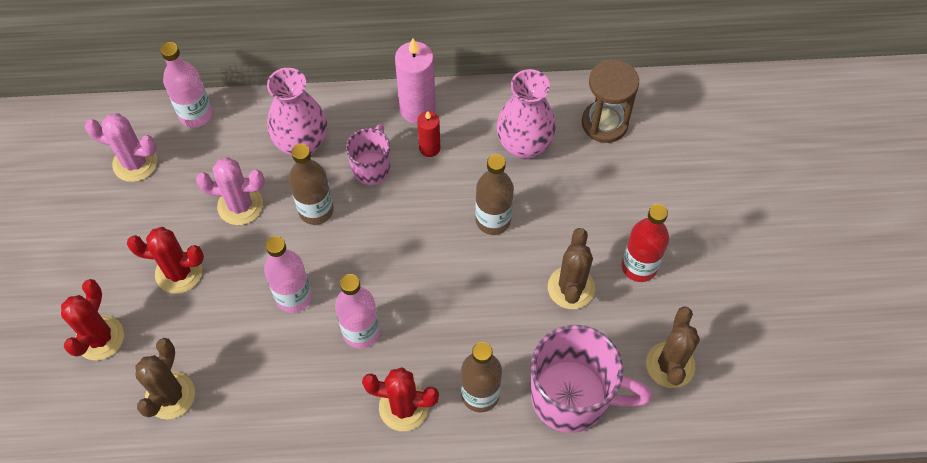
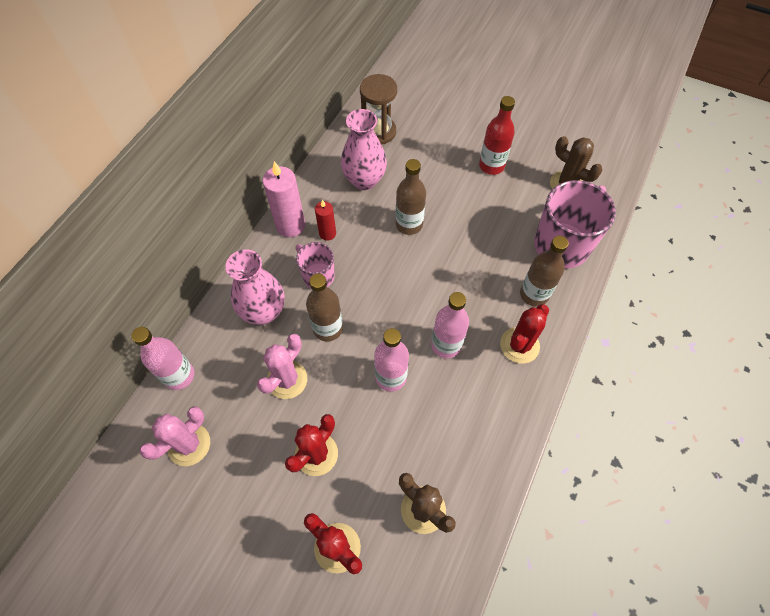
camera: 60 degrees left, 0 degrees up
brown cactus [548,228,595,309] -> none

